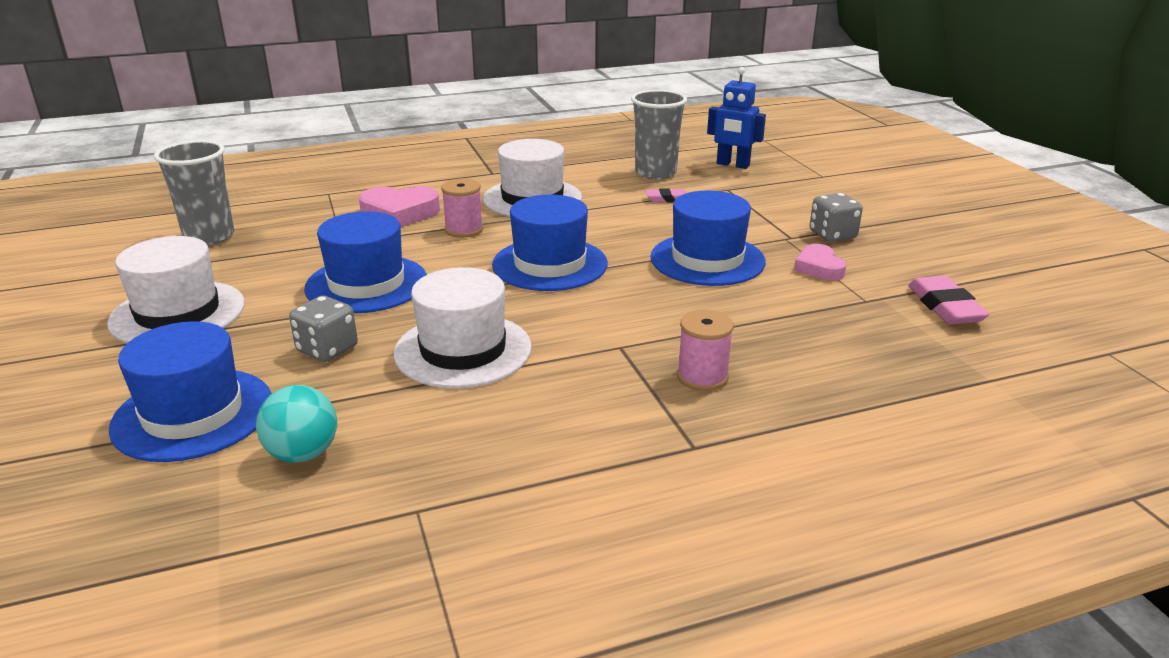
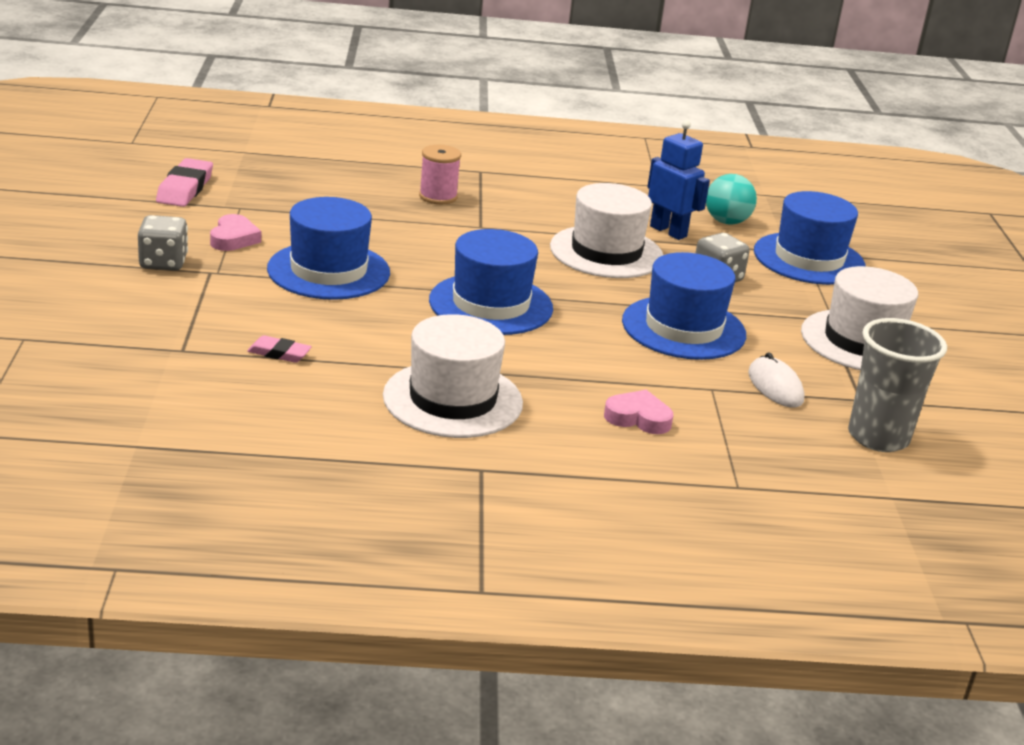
camera: 165 degrees left, 0 degrees up
pink heart [359,186,440,227] -> pink heart [604,390,673,434], size x0.64
pink spool [441,179,483,238] -> none
grey cup [631,89,687,180] -> none
blue robot [707,67,766,169] -> blue robot moved to [647,120,710,240]
none -> white mouse [748,352,805,408]

